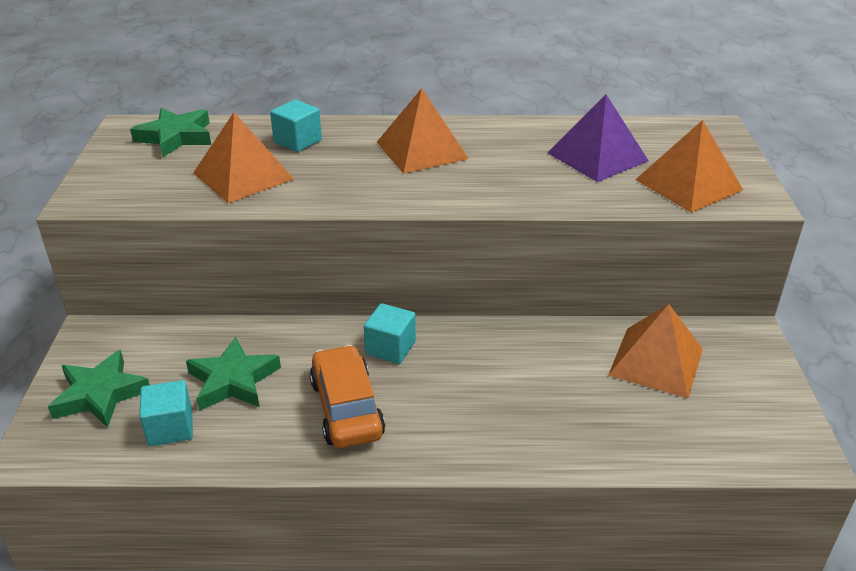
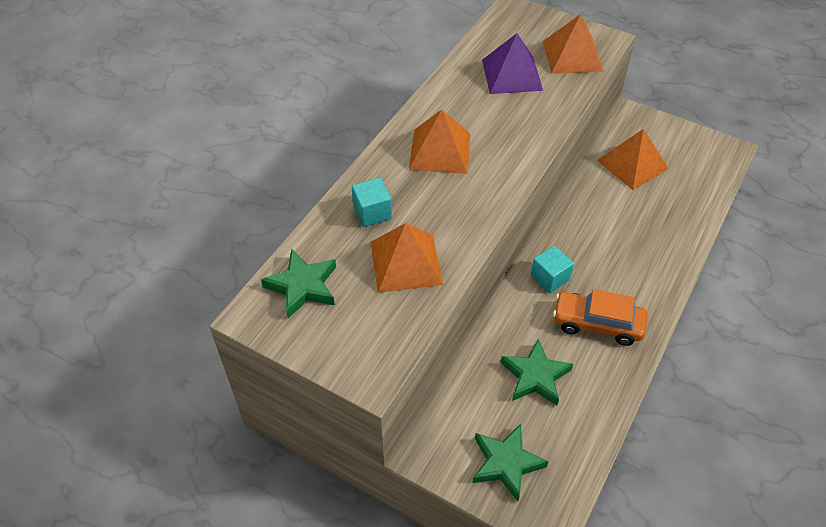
camera: 60 degrees left, 15 degrees up
turquoise cube [139,380,193,446] -> none

